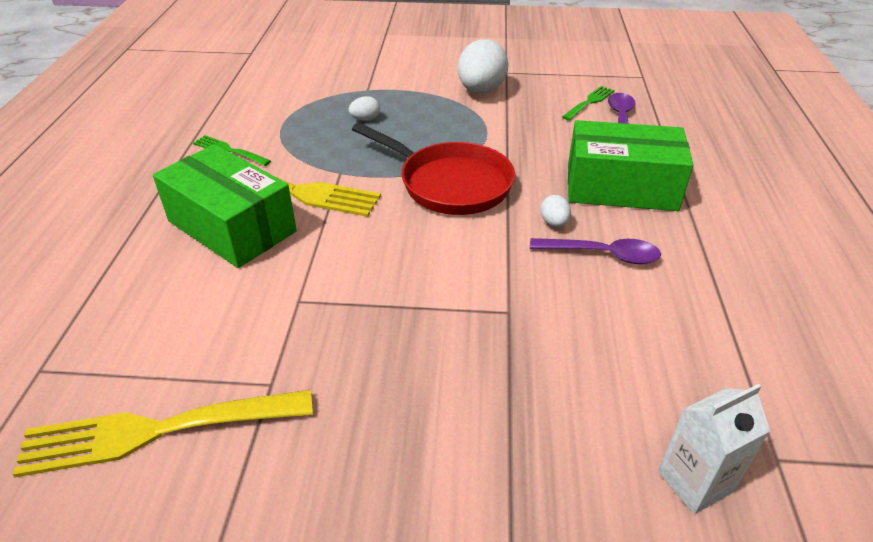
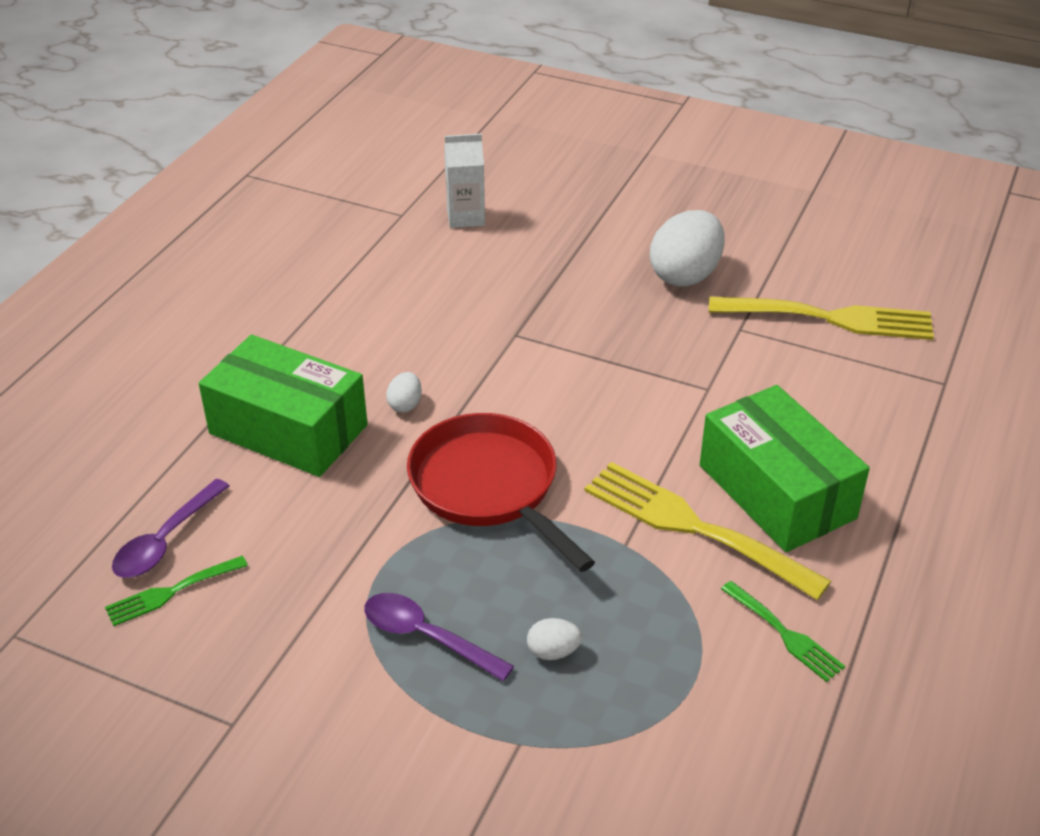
camera: 160 degrees left, 0 degrees up
white egg [458,39,508,93] -> white egg moved to [650,210,725,287]
purple spoon [530,238,661,264] -> purple spoon moved to [364,593,514,681]

